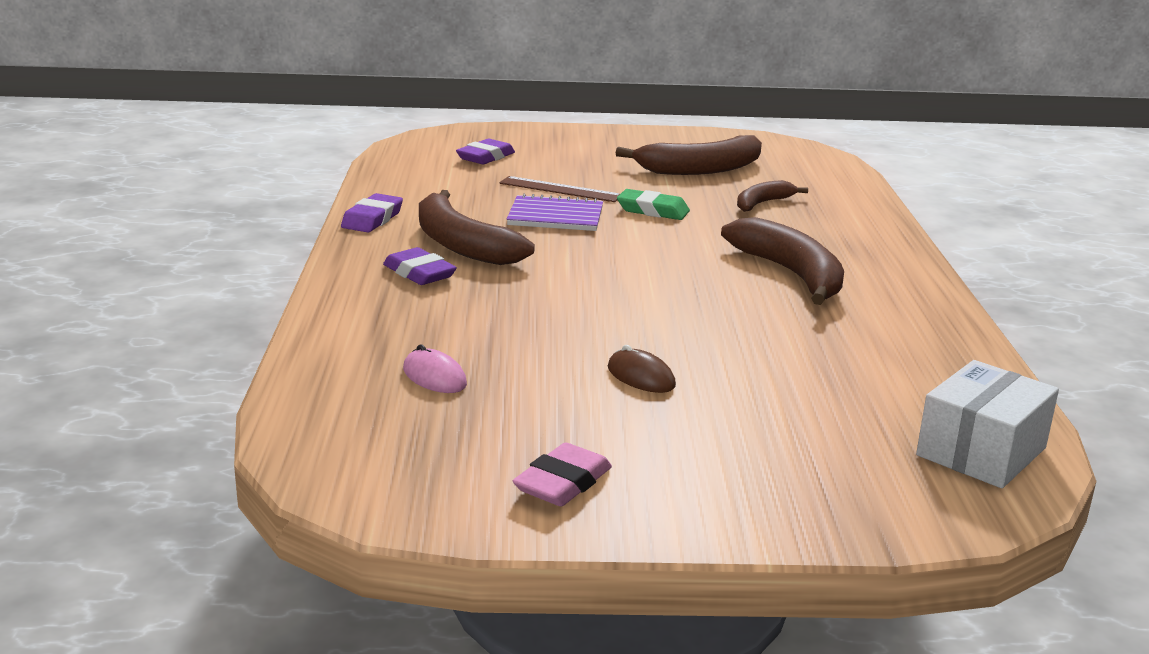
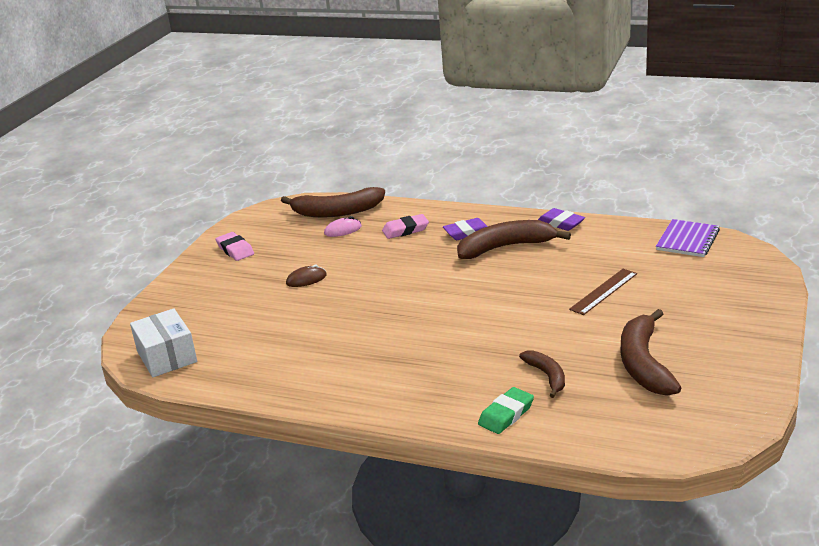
camera: 115 degrees right, 5 degrees up
purple eraser [456,139,515,164] -> none
purple notebook [507,194,603,231] -> purple notebook moved to [656,219,720,257]
green eraser [617,189,690,220] -> green eraser moved to [478,387,534,434]
brown banana [721,217,844,305] -> brown banana moved to [281,187,385,218]
none -> pink eraser [382,214,429,239]

